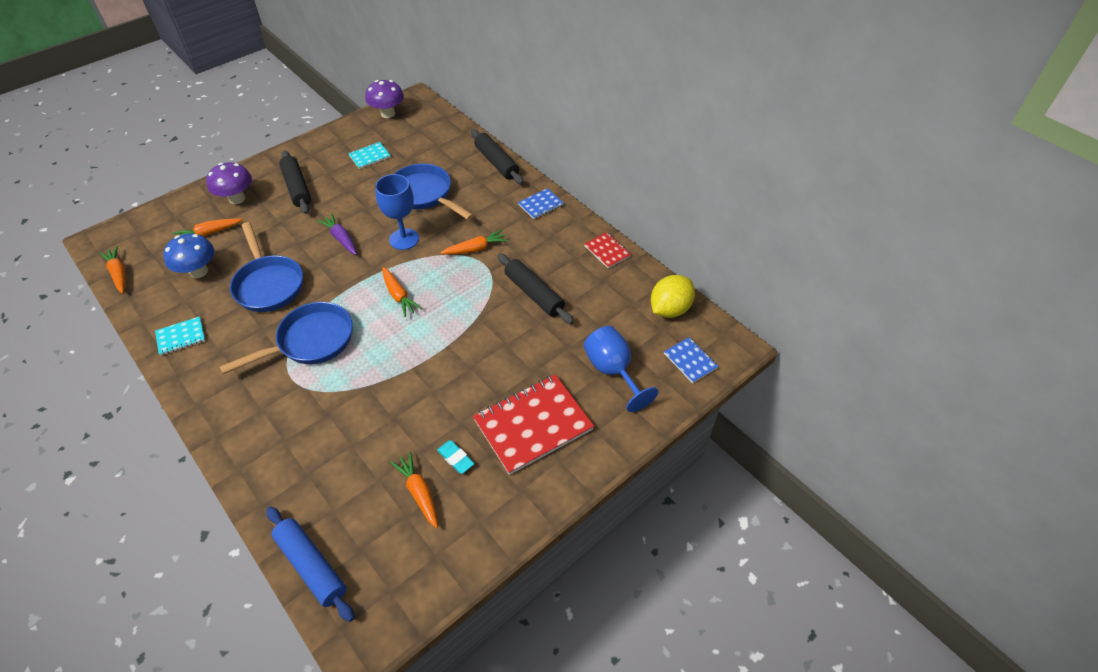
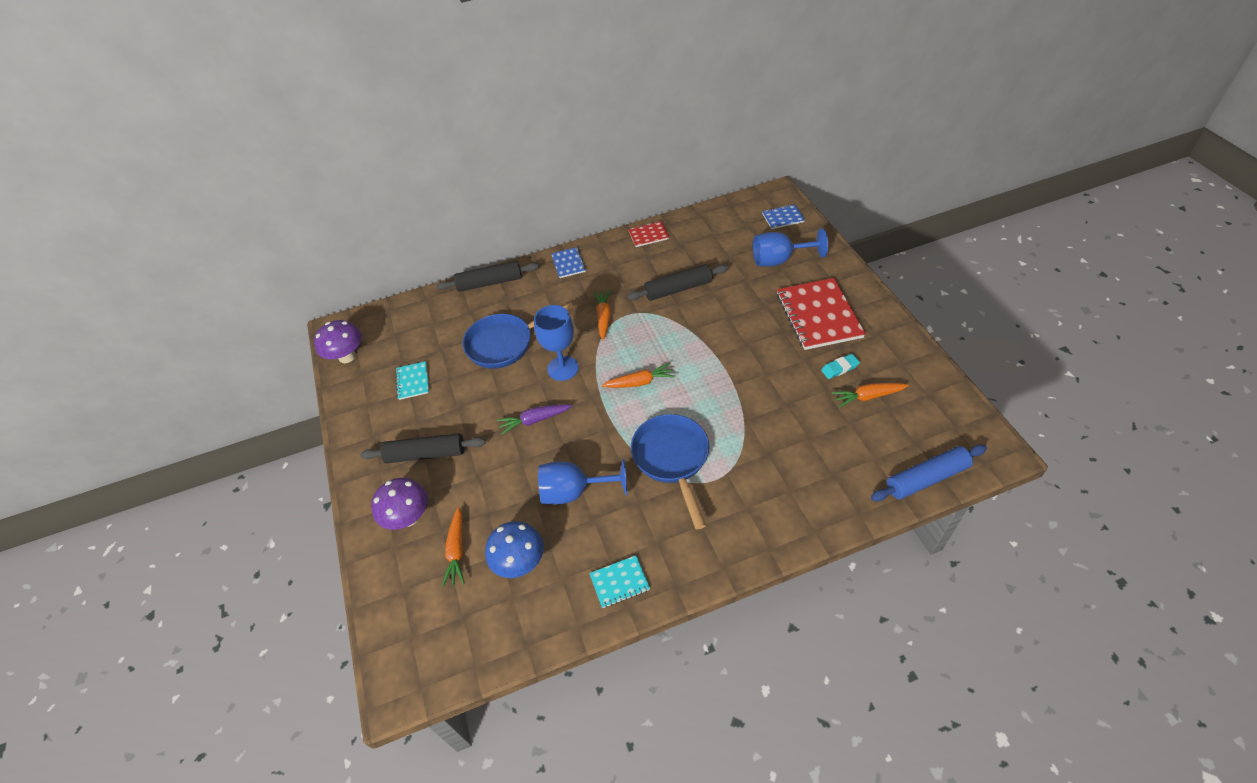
camera: 65 degrees left, 0 degrees up
orange carrot [99,246,126,294] -> none
turquoise notebook [155,316,205,356] -> turquoise notebook turned 75 degrees clockwise [589,555,650,608]
blue pan [230,222,303,312] -> blue goblet [538,459,627,504]
yellow lemon [651,275,695,318] -> none

